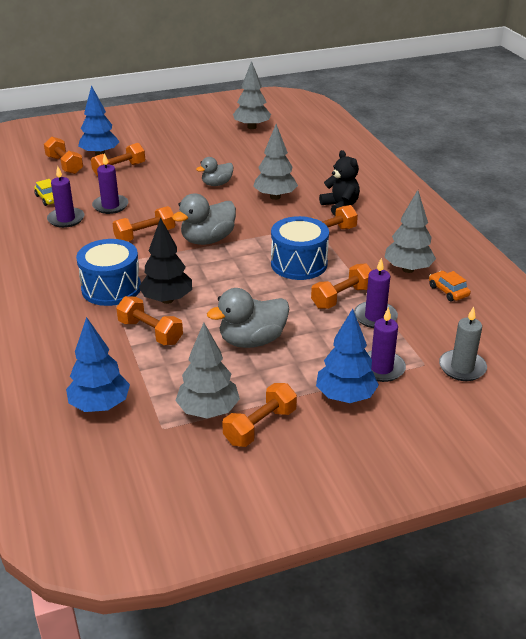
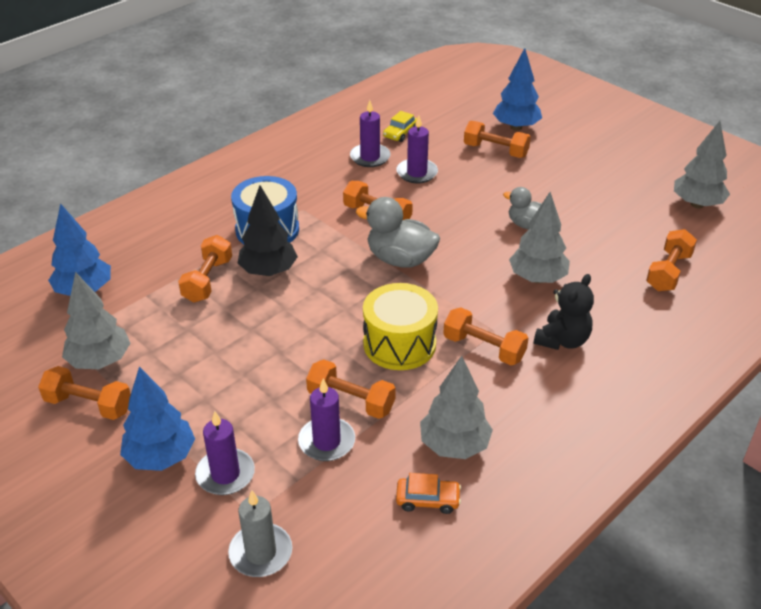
camera: 65 degrees right, 5 degrees up
orange dumbbell [44,137,83,174] -> orange dumbbell moved to [646,229,697,291]
grey duck [207,288,290,348] -> none
blue drum [271,216,329,280] -> yellow drum [363,283,438,370]
orange car [429,271,471,301] -> orange car turned 60 degrees clockwise [396,473,461,514]

